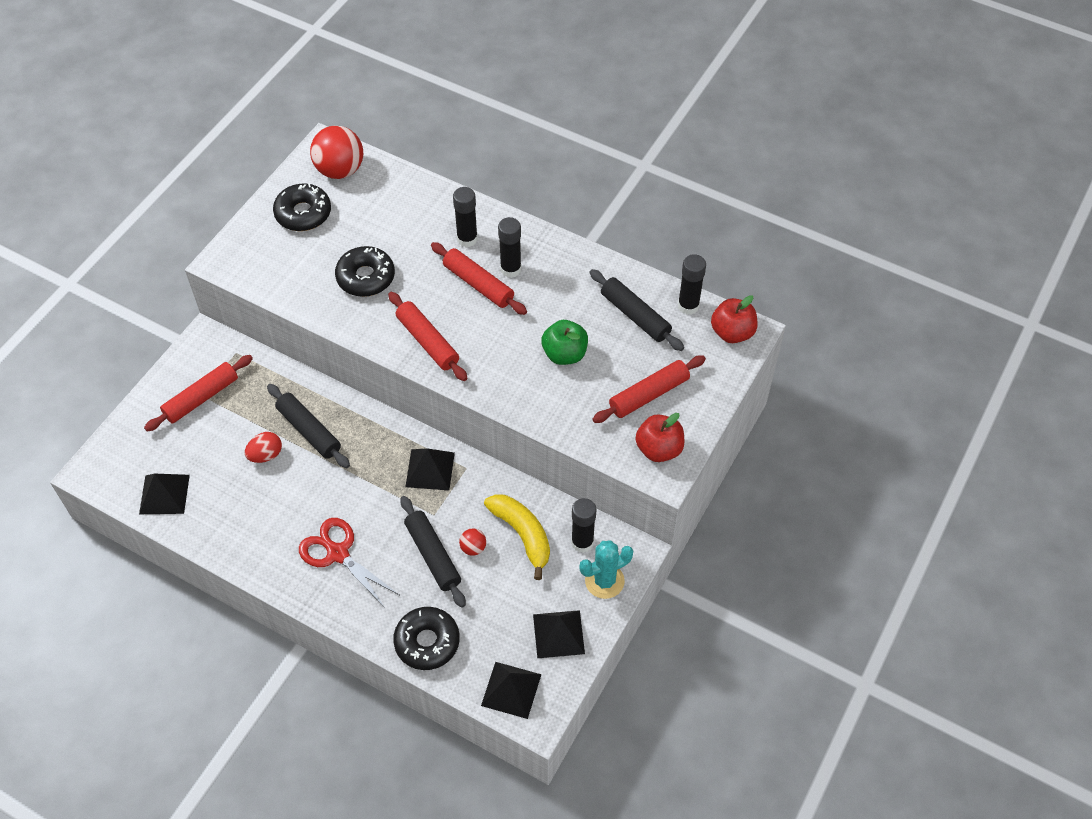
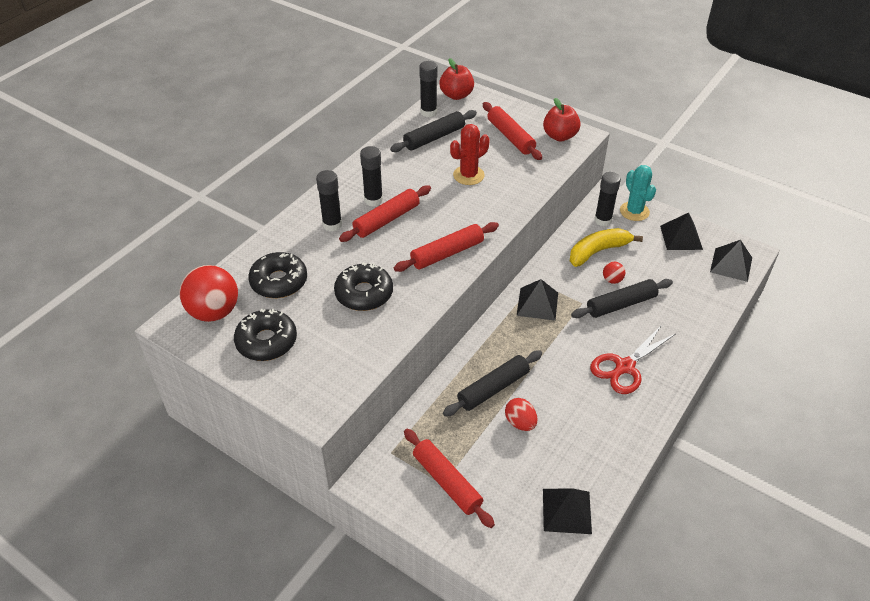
camera: 85 degrees left, 10 degrees down
black donut [393,607,460,670] -> black donut moved to [248,252,307,298]
green apple [541,320,588,365] -> red cactus [450,124,490,185]

